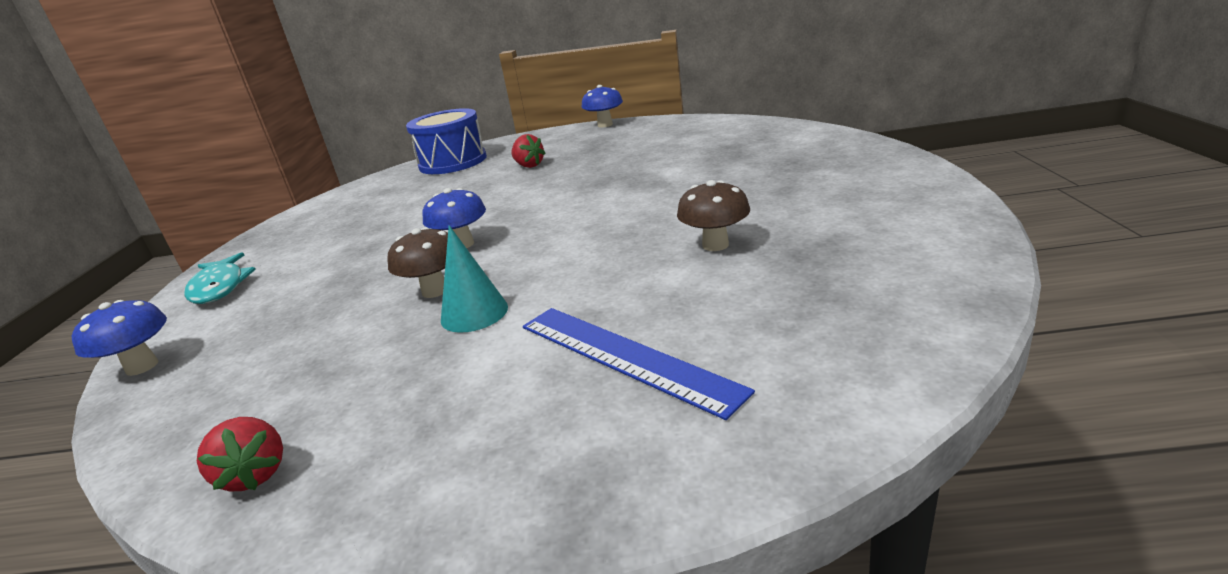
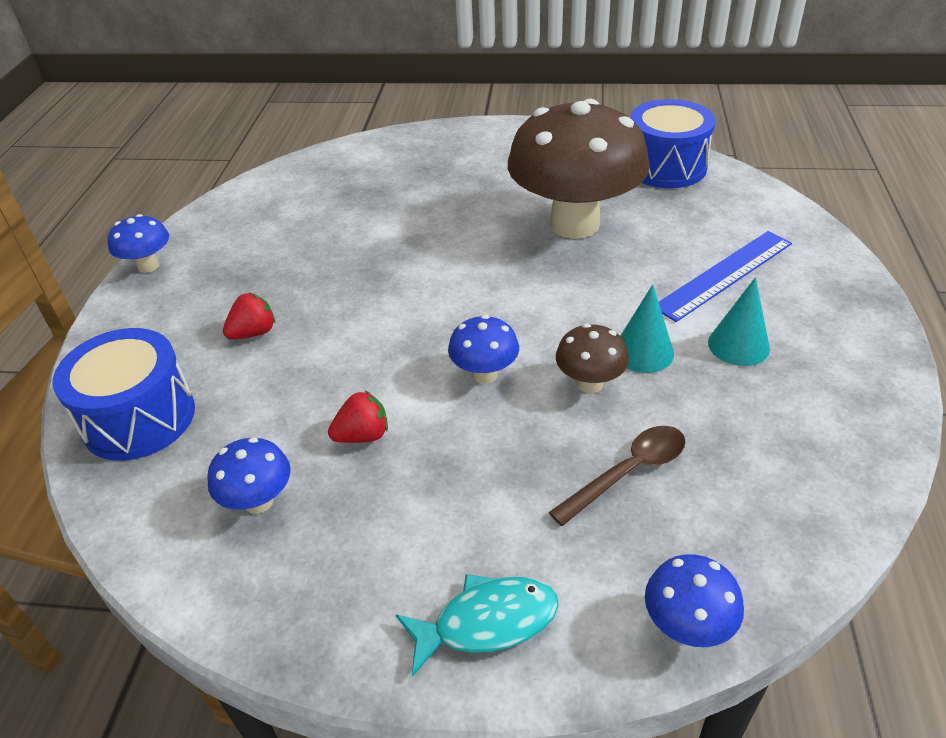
camera: 85 degrees left, 15 degrees up
red strawberry [197,417,283,492] -> red strawberry moved to [328,391,388,443]
brown mushroom [677,180,750,251] -> brown mushroom [508,99,650,239], size x2.36
none -> blue mushroom [207,437,291,514]
none -> brown spoon [549,426,686,526]
none -> blue drum [630,99,716,188]
none -> turquoise cone [708,277,770,366]

